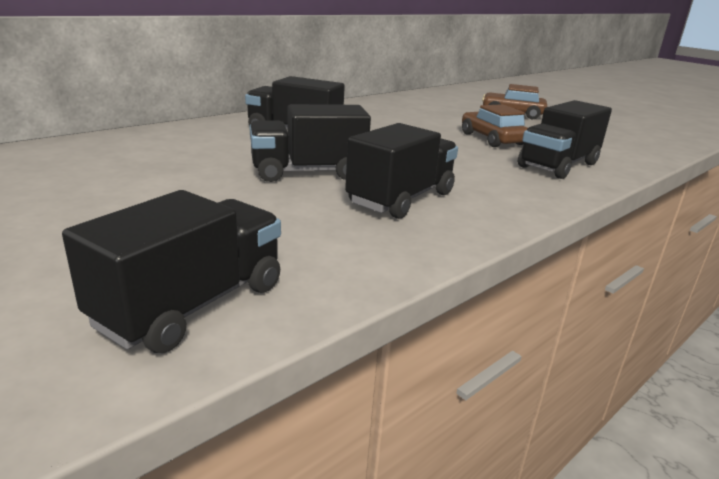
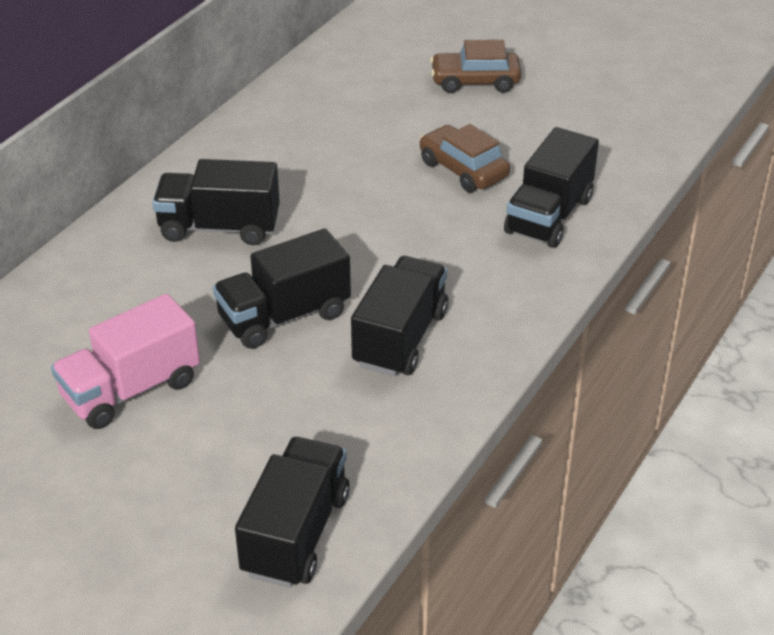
camera: 15 degrees left, 15 degrees up
none -> pink truck [51,294,200,429]

